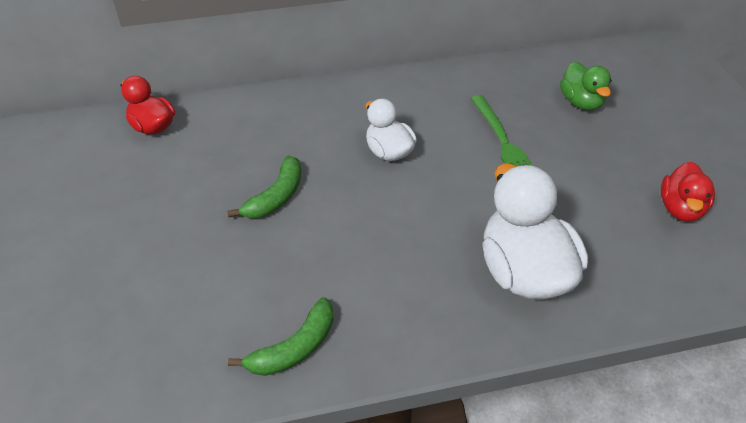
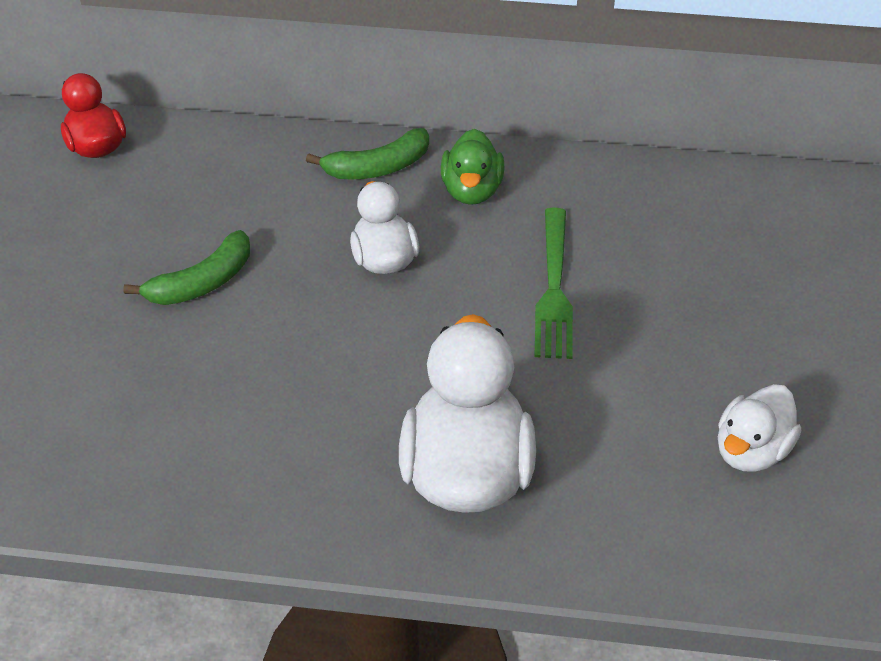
camera: 20 degrees right, 0 degrees up
green banana [228,297,334,376] -> green banana moved to [306,128,429,180]
green duck [560,62,612,110] -> green duck moved to [441,129,505,205]
red duck [661,162,715,221] -> white duck [718,384,801,472]

